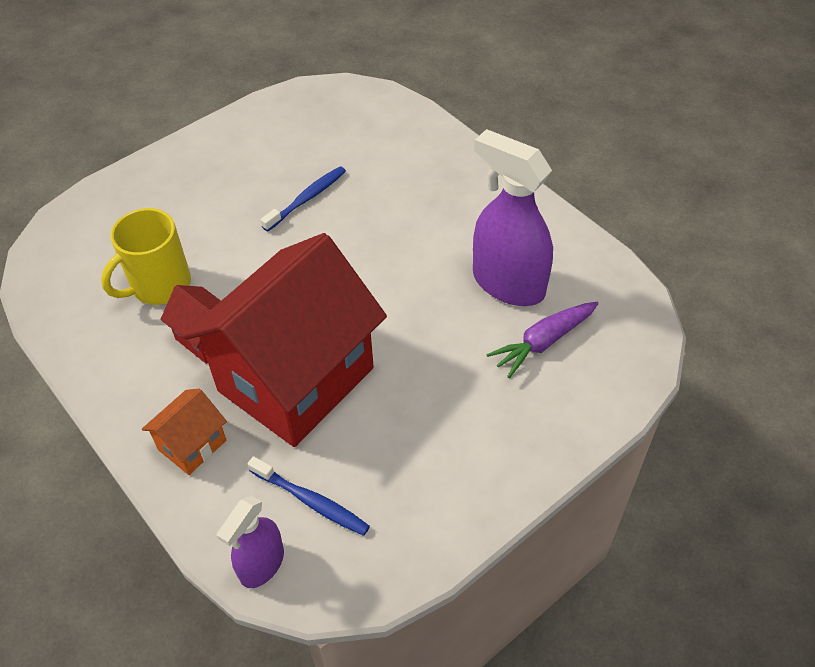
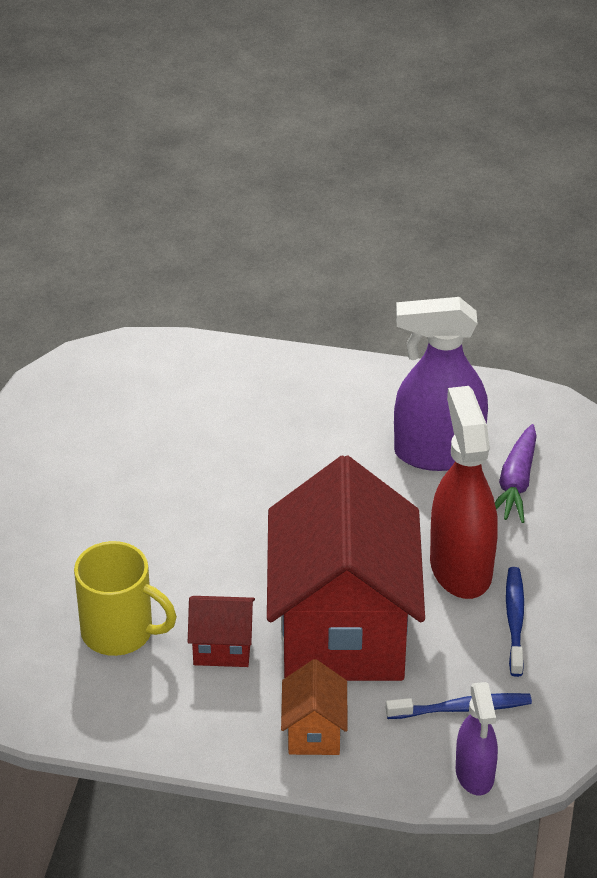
camera: 40 degrees left, 10 degrees down
yellow mug [101,208,191,305] -> yellow mug turned 75 degrees counterclockwise [74,541,177,656]
blue toothbrush [260,166,346,232] -> blue toothbrush moved to [506,567,524,677]
none -> red spray bottle [430,386,498,599]

